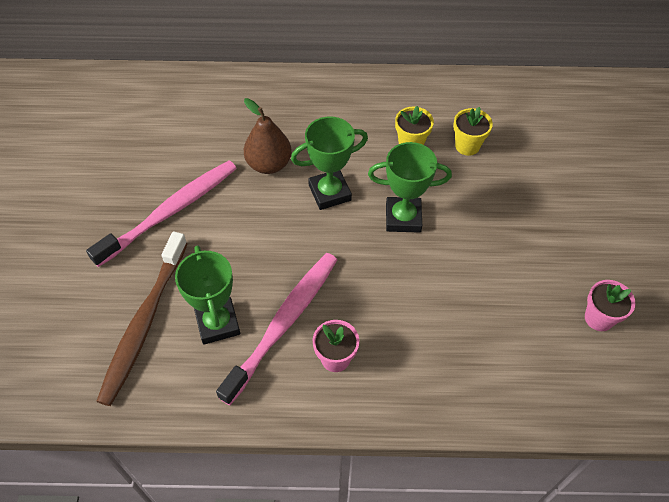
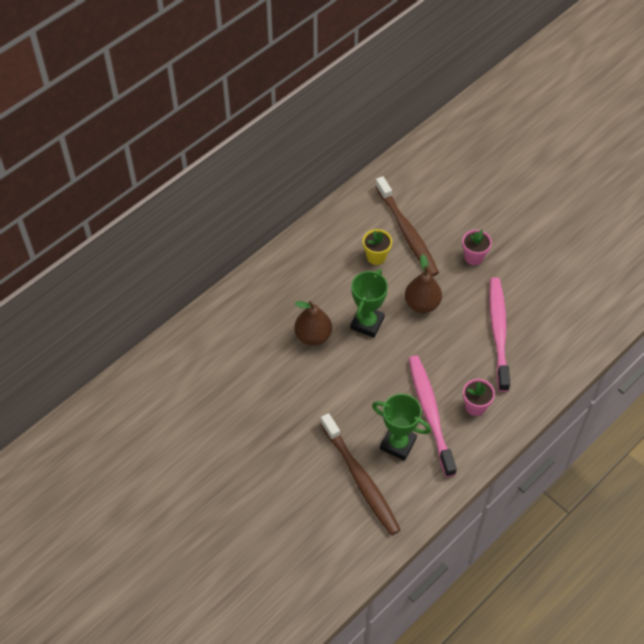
camera: 45 degrees left, 0 degrees up
pink toothbrush [86,161,237,267] -> pink toothbrush moved to [489,277,510,392]
green trophy [368,142,452,233] -> brown pear [405,254,442,313]
yellow flower pot [453,107,493,156] -> brown toothbrush [375,176,439,277]
pink flower pot [585,280,635,331] -> pink flower pot moved to [462,230,492,265]

